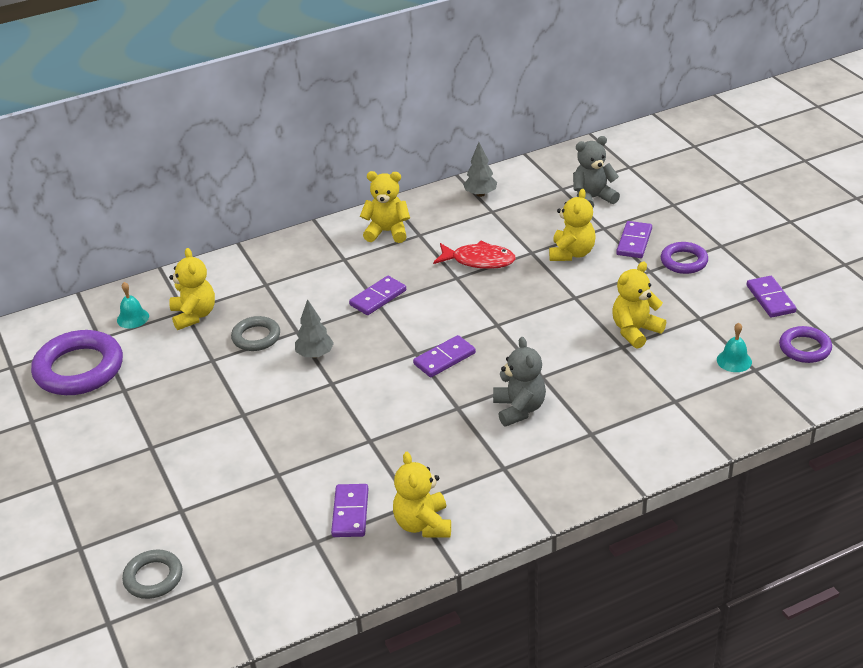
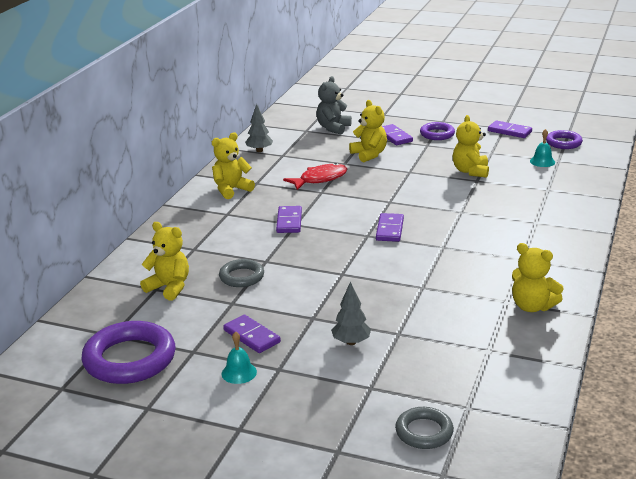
camera: 45 degrees left, 10 degrees down
turquoise bell [117,282,149,329] -> turquoise bell moved to [222,331,257,384]
grey tree [295,299,334,358] -> grey tree moved to [331,282,371,345]
purple domino [331,484,368,537] -> purple domino moved to [223,315,281,353]
grey teddy bear [493,337,546,426] -> none

